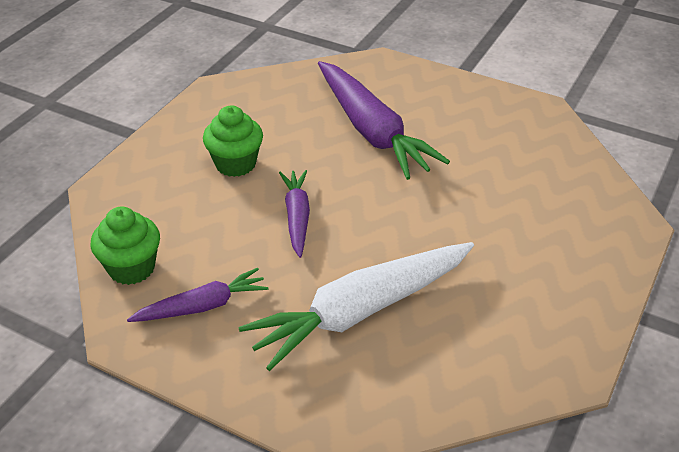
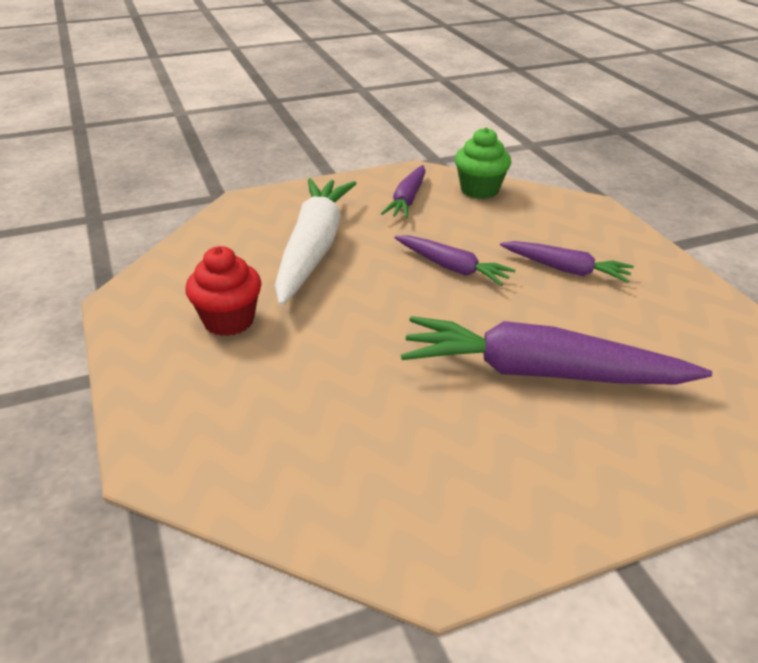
camera: 130 degrees right, 5 degrees down
green cupcake [203,105,263,177] -> purple carrot [500,241,634,283]
none -> red cupcake [185,246,262,336]

